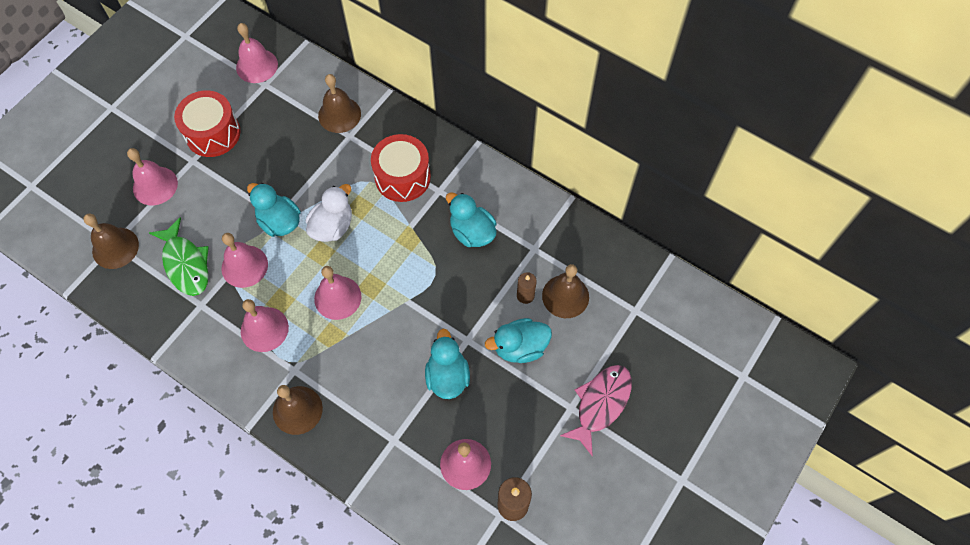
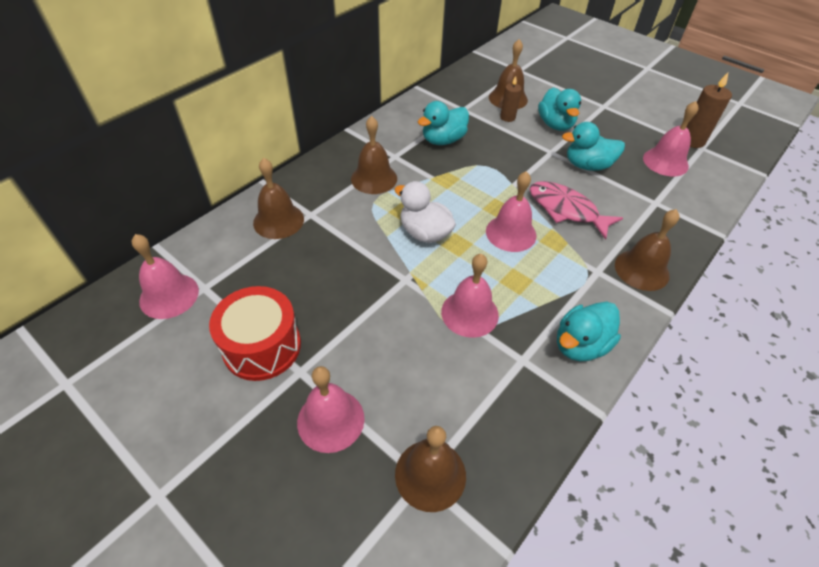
camera: 85 degrees left, 15 degrees down
green fish [149,217,209,296] -> none
pink bell [241,299,289,352] -> none
turquoise duck [247,183,301,237] -> turquoise duck moved to [557,302,621,361]
red drum [371,134,431,202] -> brown bell [351,116,397,194]
pink fish [560,365,632,456] -> pink fish moved to [530,181,623,240]

